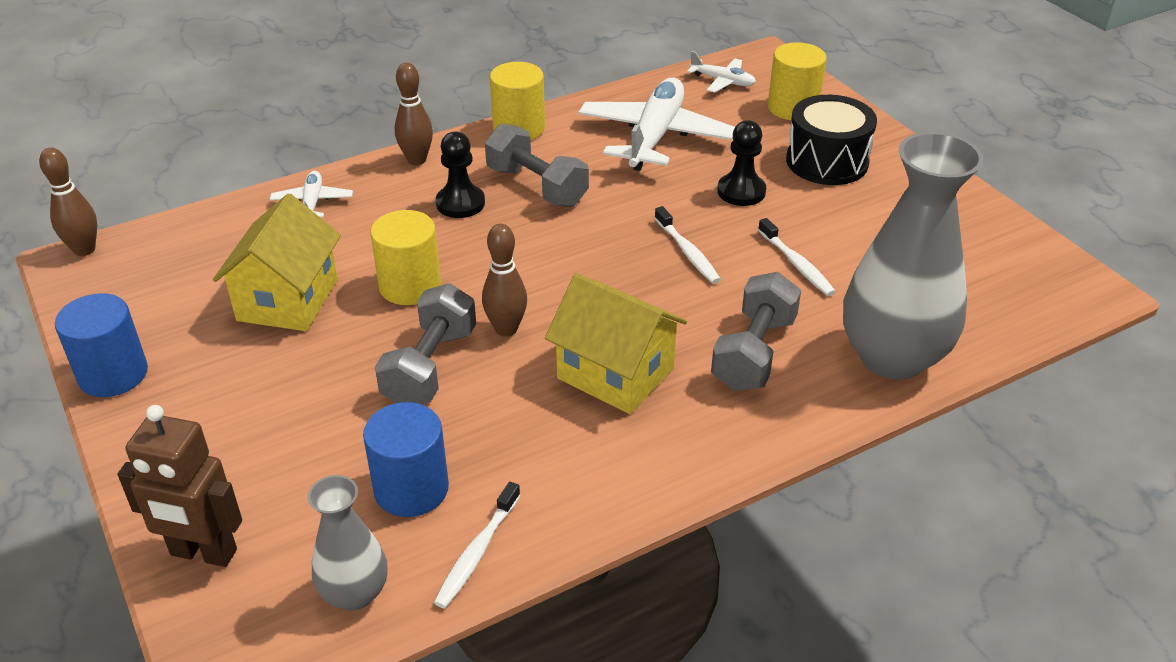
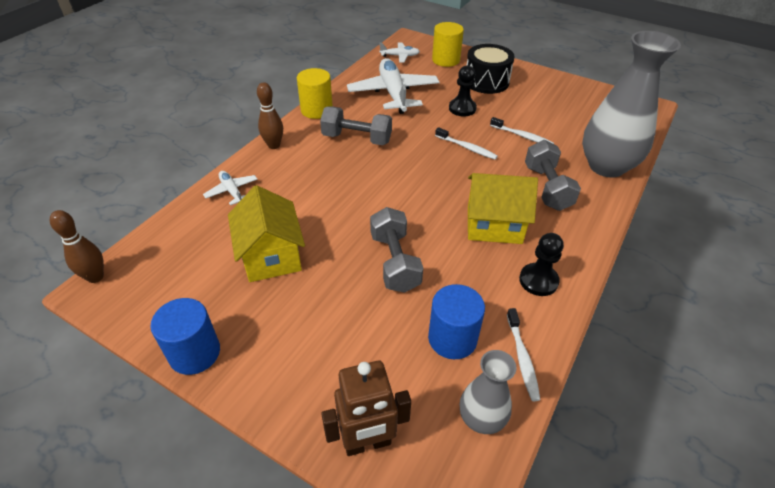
camera: 30 degrees left, 5 degrees up
yellow cylinder [370,210,441,305] -> none
black pawn [436,132,485,218] -> black pawn moved to [519,233,564,296]
brown bowling pin [482,224,527,337] -> none

